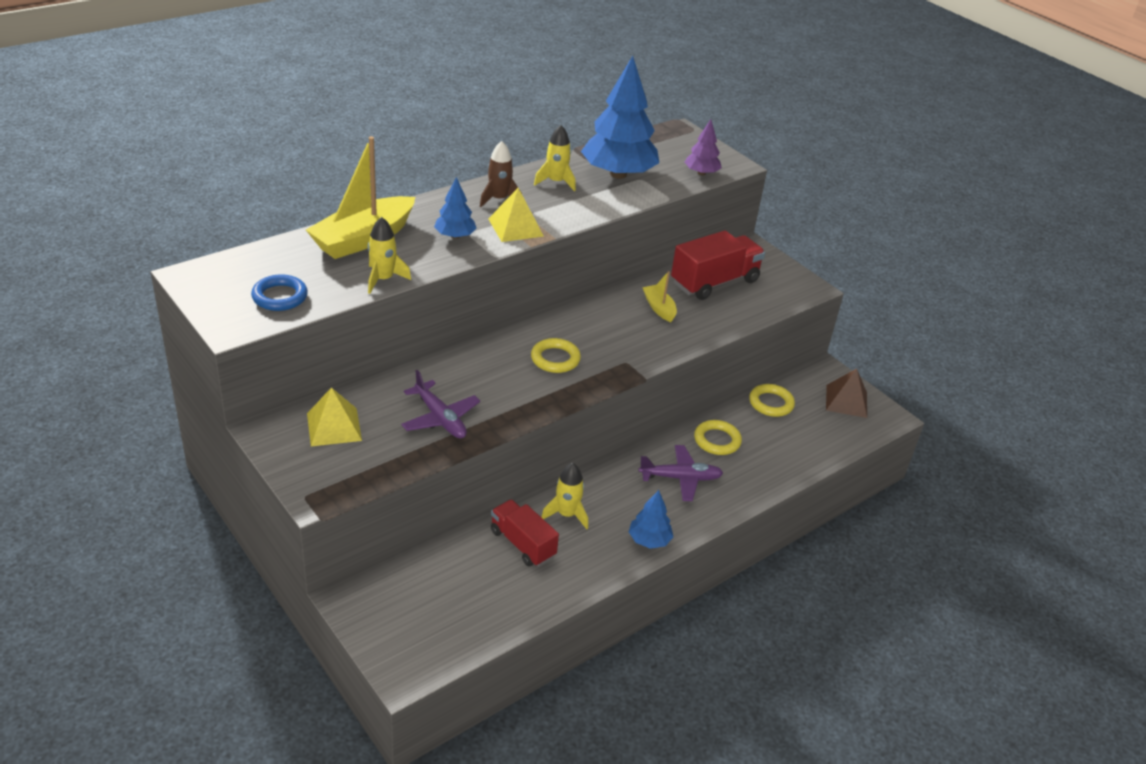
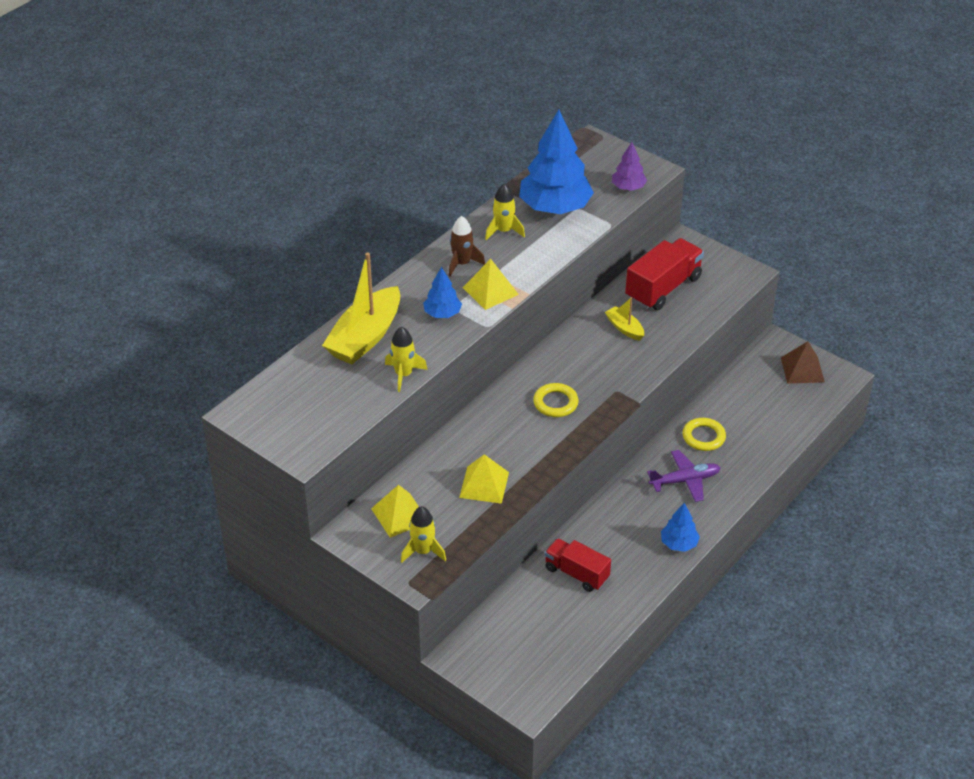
camera: 10 degrees left, 5 degrees up
blue ring [251,274,308,311] -> none
purple plane [401,370,480,439] -> yellow pyramid [459,454,509,504]
yellow rocket [541,463,588,529] -> yellow rocket moved to [401,506,446,563]
yellow ring [749,384,795,417] -> none

